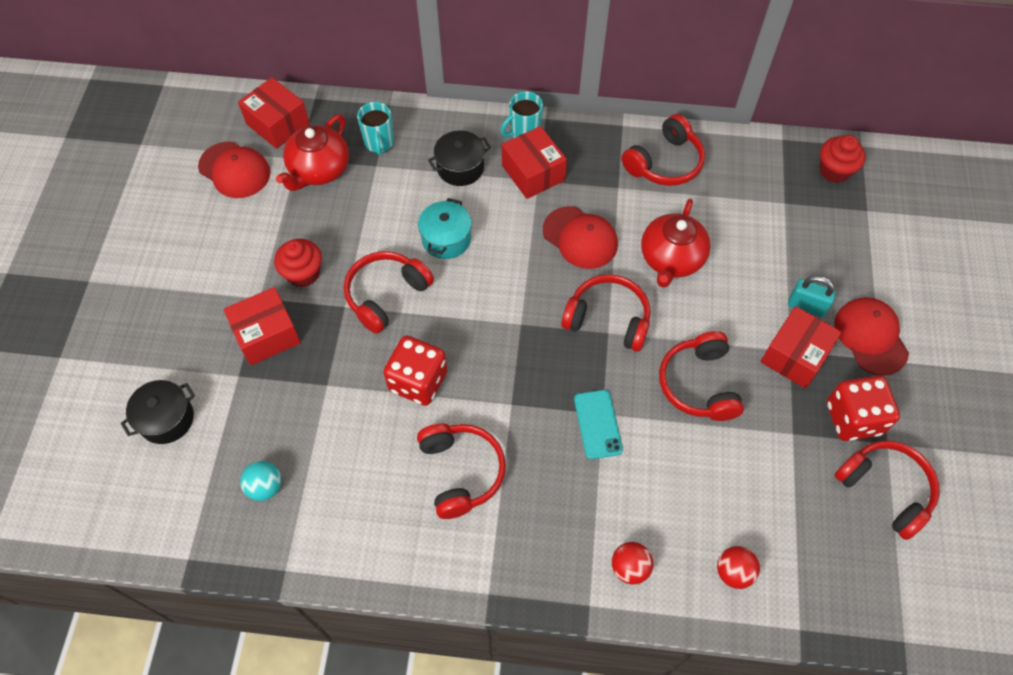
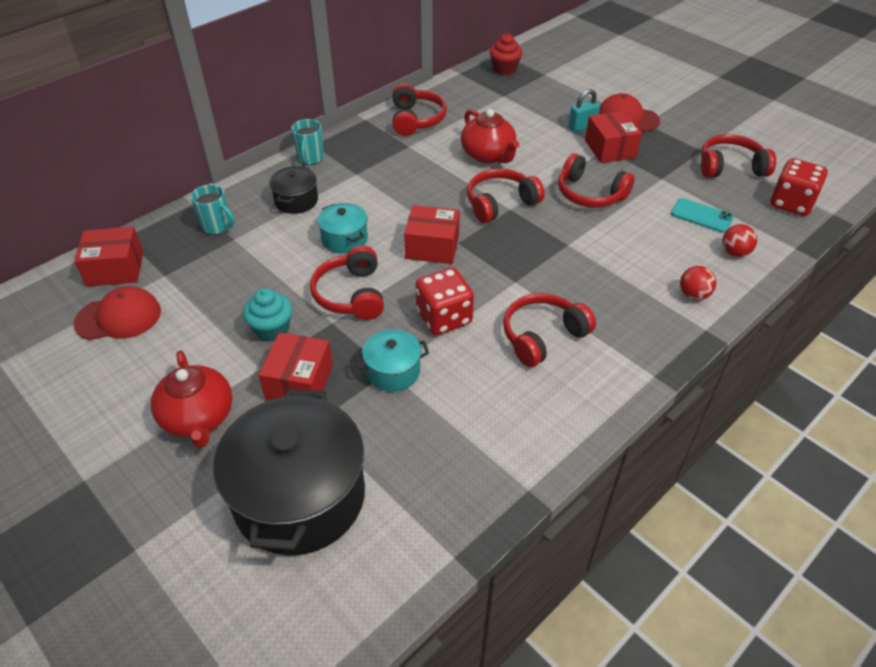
camera: 50 degrees left, 15 degrees down
black pot [121,380,195,444] -> black pot [213,389,365,555], size x2.11
turquoise ball [240,461,281,501] -> none
red cupcake [274,239,322,287] -> turquoise cupcake [243,288,292,342]
red teapot [276,114,349,191] -> red teapot moved to [151,350,232,448]
red headphones [417,423,506,519] -> red headphones turned 60 degrees counterclockwise [503,293,596,367]
red box [502,126,567,199] -> red box moved to [404,205,460,264]
red cap [543,206,618,269] -> none
turquoise phone [574,390,623,459] -> turquoise phone moved to [671,198,734,233]
red dice [827,376,900,441] -> red dice moved to [770,158,828,216]
none -> turquoise pot [355,329,429,392]

